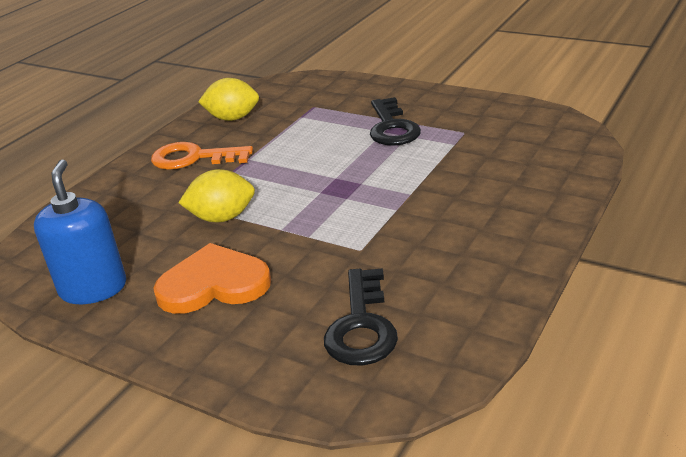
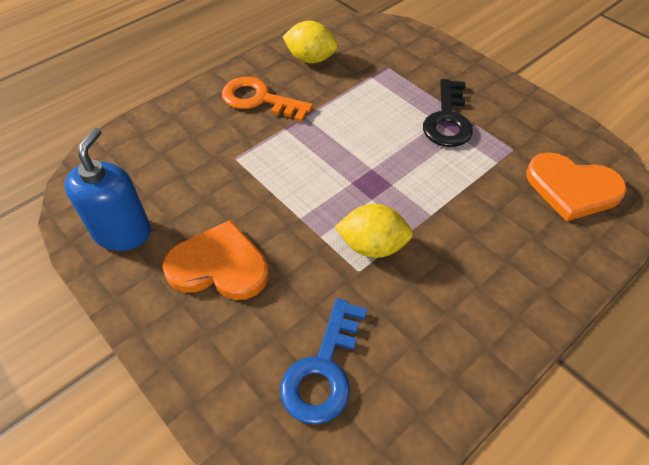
camera: 15 degrees right, 20 degrees up
yellow lemon [178,169,255,222] -> yellow lemon moved to [335,204,413,258]
black key [324,268,398,366] -> blue key [280,298,367,425]
none -> orange heart [526,152,627,222]

